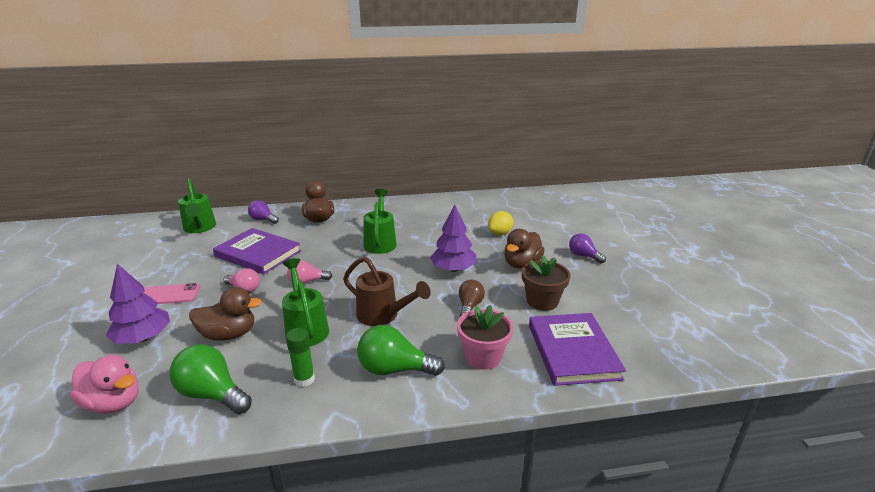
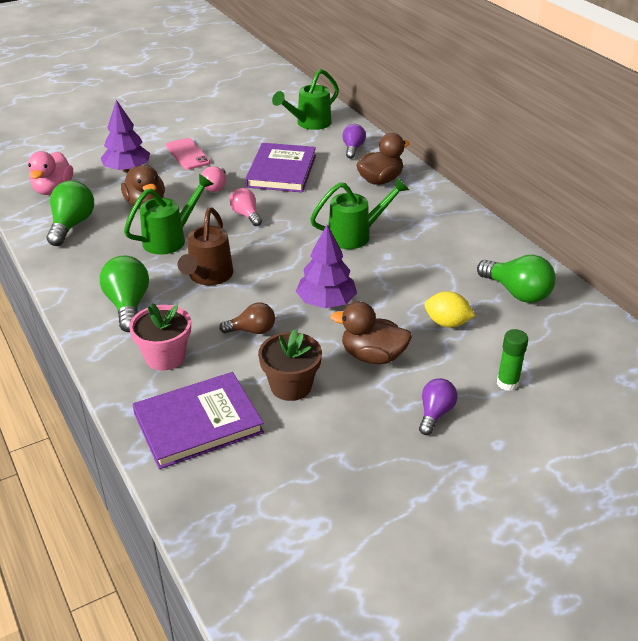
camera: 70 degrees right, 10 degrees up
green glue stick [286,328,315,387] -> green glue stick moved to [497,329,528,391]
none -> green light bulb [477,255,556,303]

